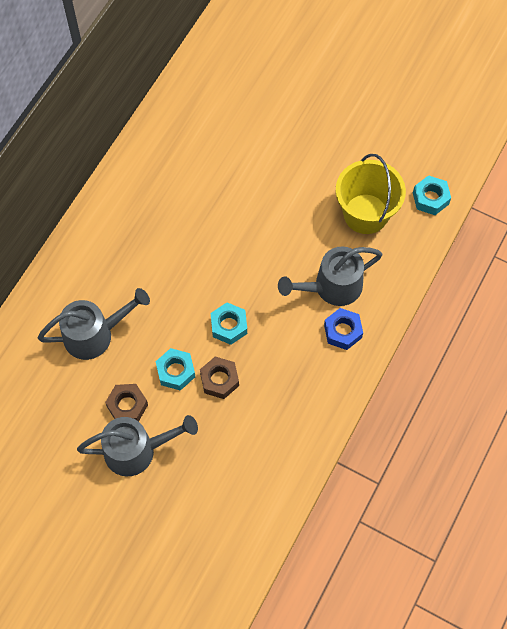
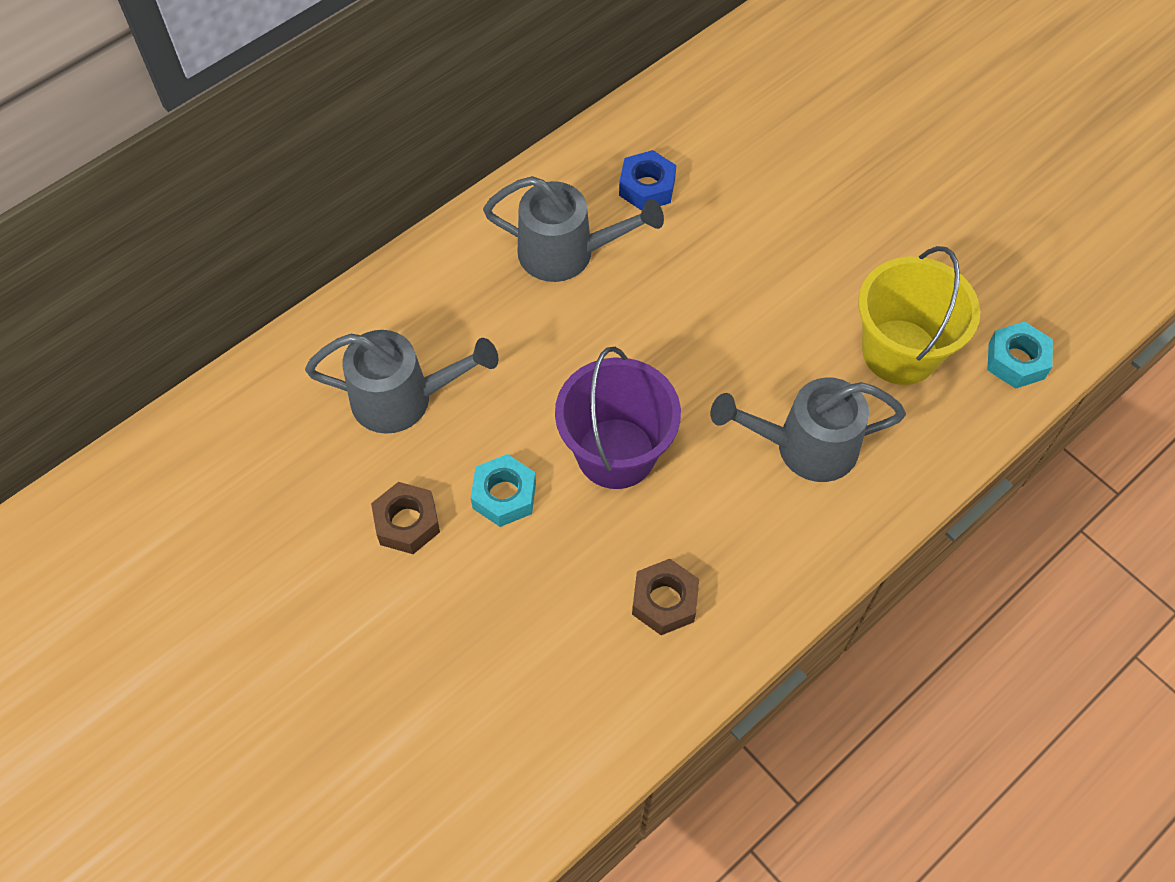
camera: 20 degrees right, 5 degrees down
grey watering can [77,415,198,476] -> grey watering can moved to [483,176,664,282]
brown nut [200,356,239,399] -> brown nut moved to [632,559,699,635]
turquoise nut [211,302,247,345] -> purple bucket [555,347,681,489]
blue nut [324,308,363,350] -> blue nut moved to [619,150,676,211]

